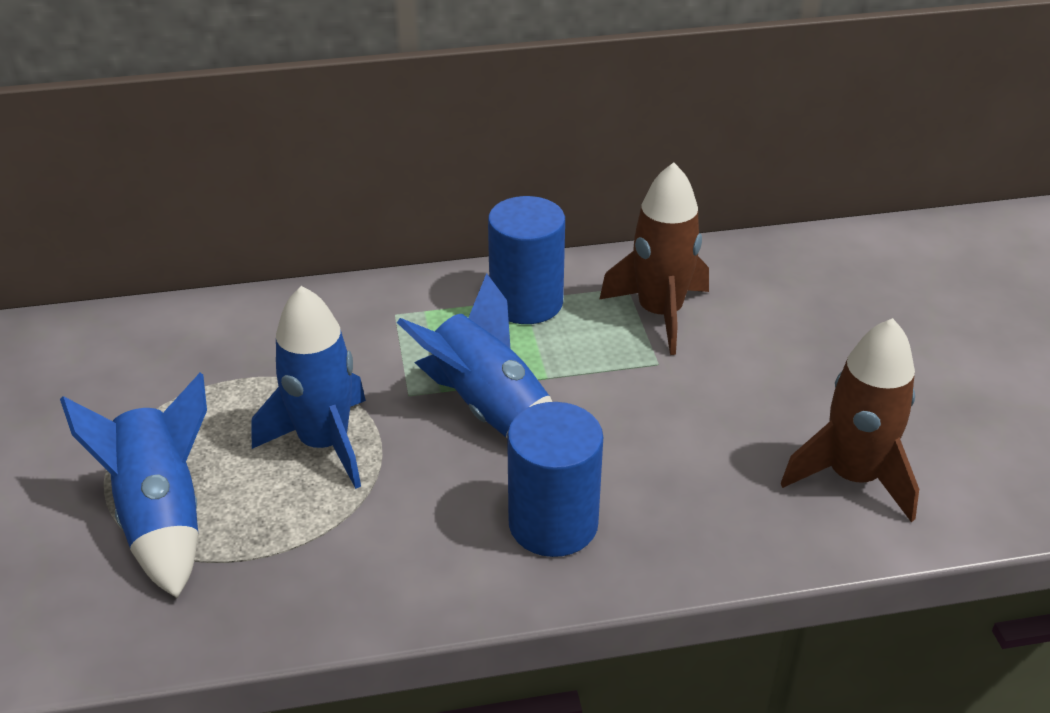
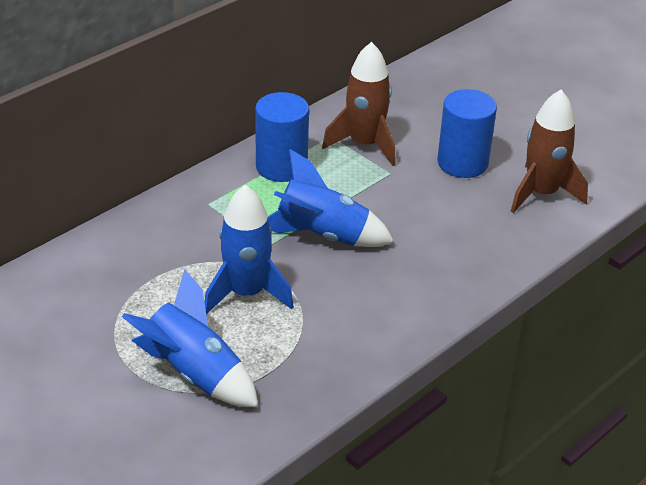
camera: 35 degrees left, 0 degrees up
blue cylinder [507,402,603,557] -> blue cylinder moved to [437,89,497,178]

